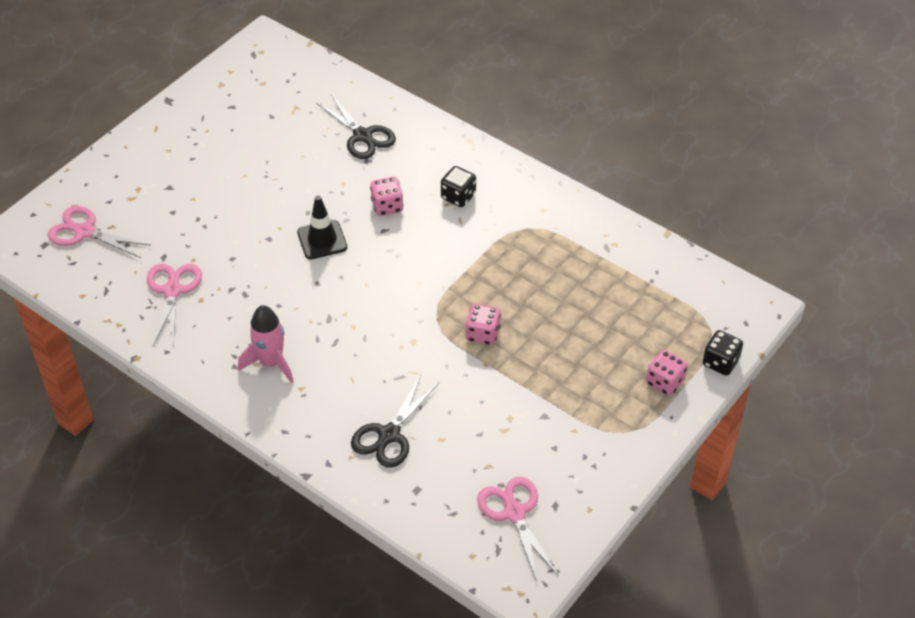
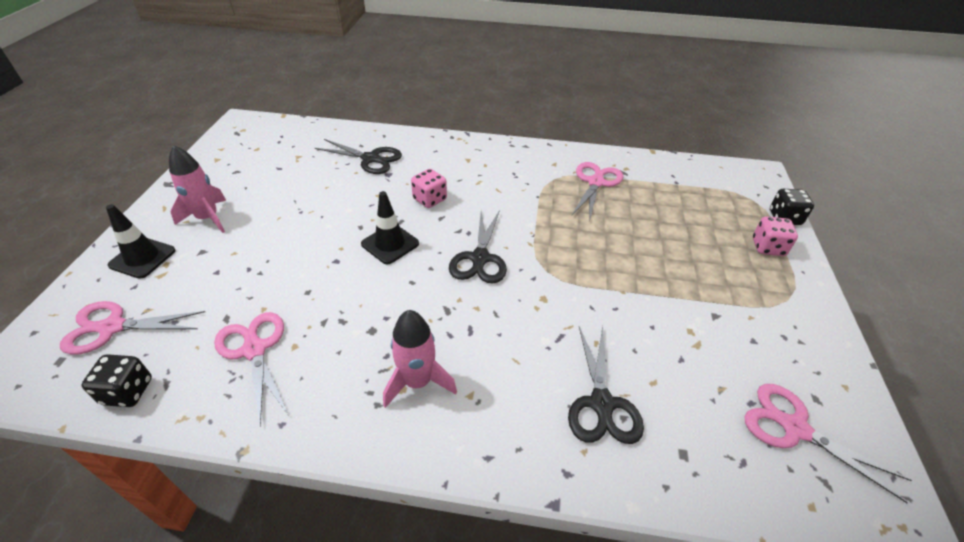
camera: 30 degrees left, 5 degrees down
black dice [441,166,476,207] -> black dice moved to [82,354,152,407]
pink dice [465,303,501,345] -> none
none -> black traffic cone [106,204,175,279]
none -> pink rocket [169,145,226,233]
none -> black scissors [449,210,507,284]
none -> pink scissors [571,162,623,219]

